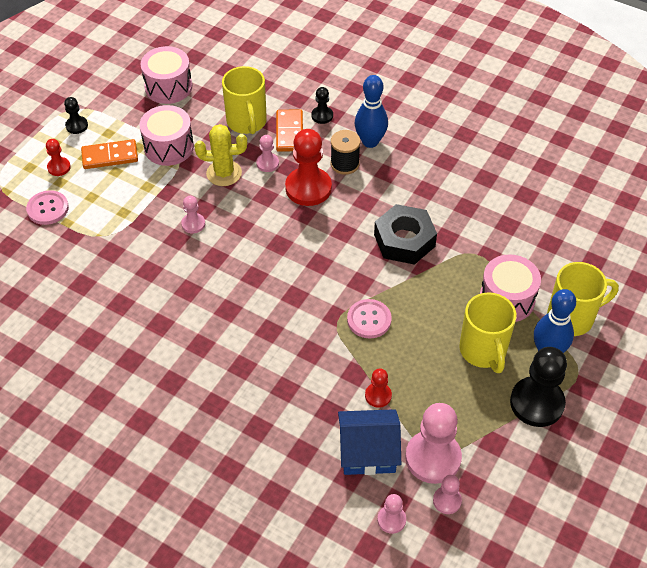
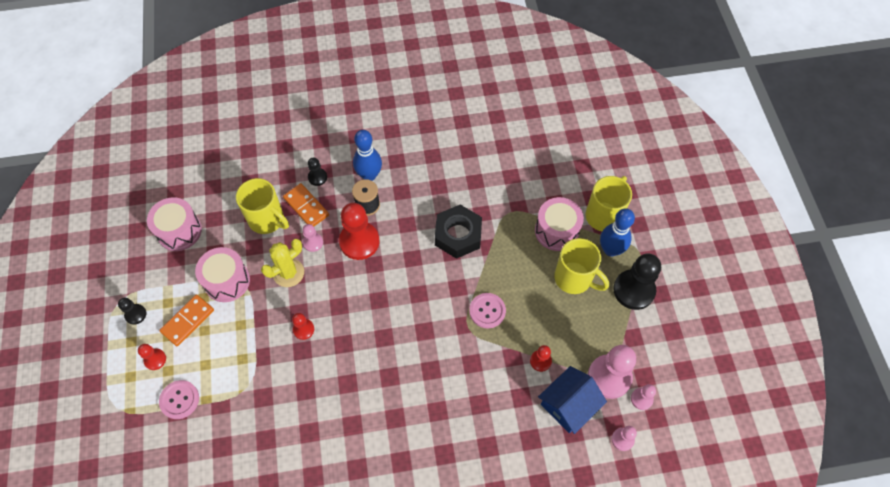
camera: 40 degrees left, 10 degrees up
pink pawn [181,196,205,234] -> red pawn [292,313,314,340]

